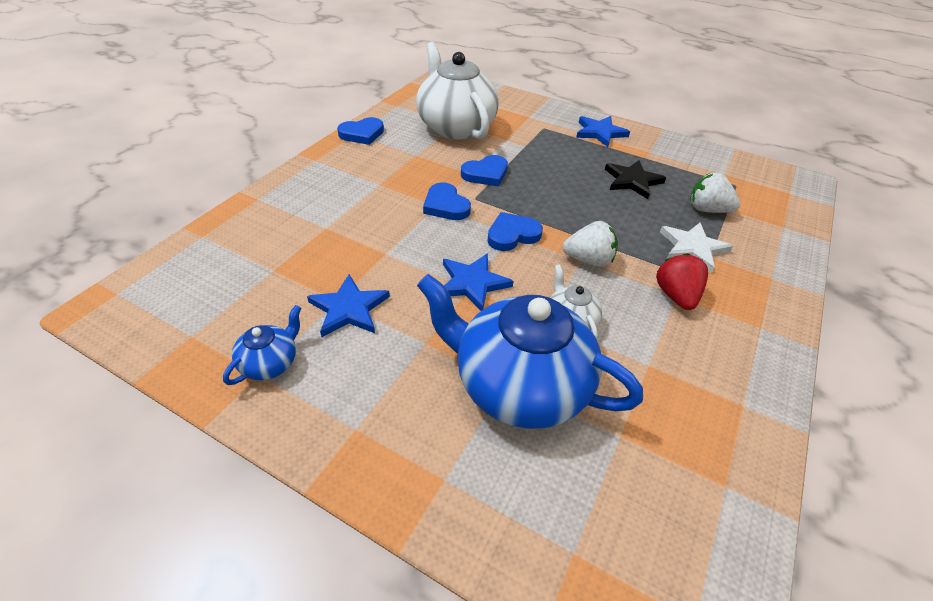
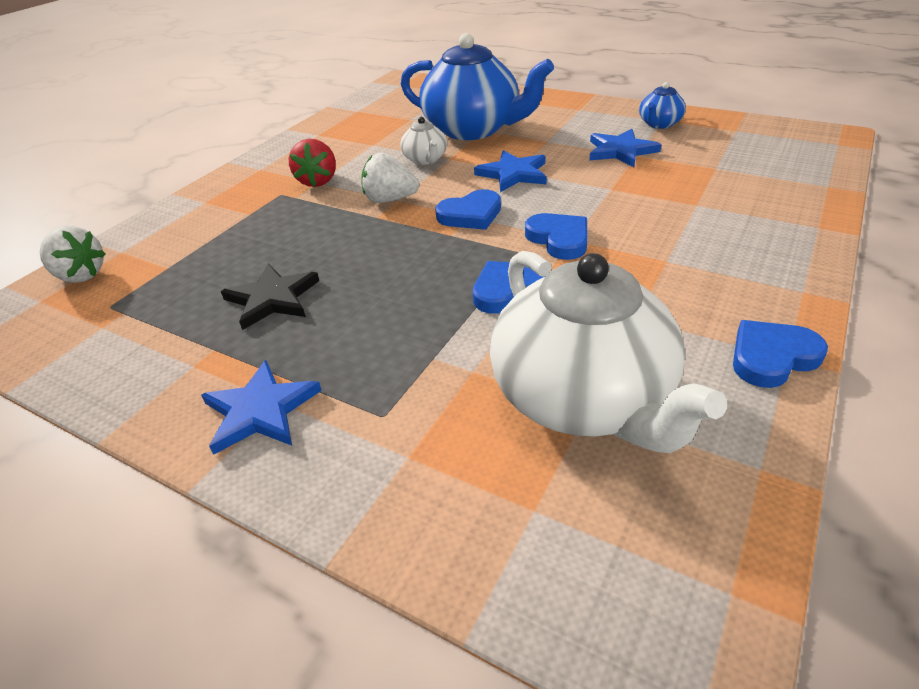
camera: 175 degrees left, 5 degrees down
white star [660,223,733,273] -> none
white strawberry [690,173,740,213] -> white strawberry moved to [39,226,106,283]

